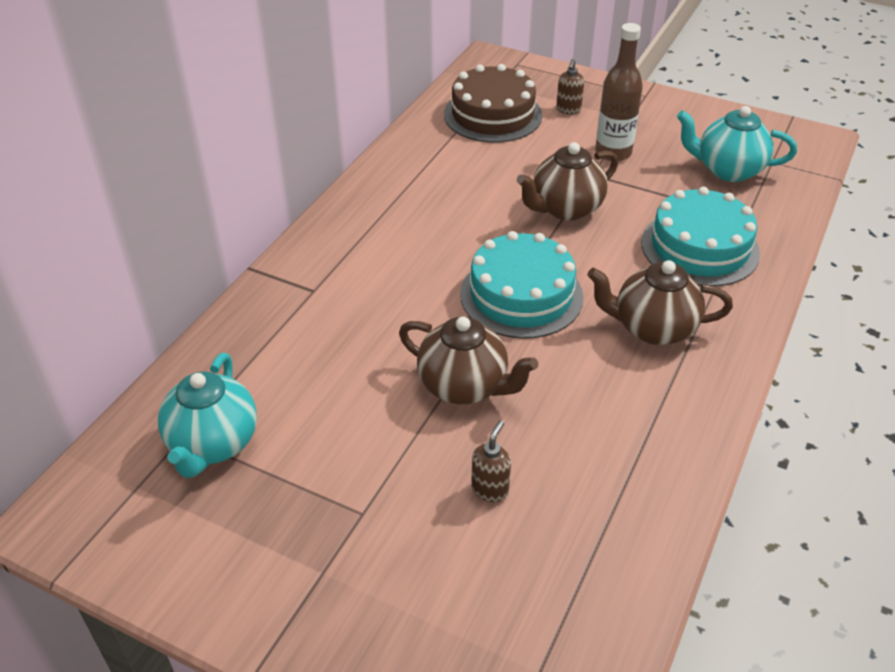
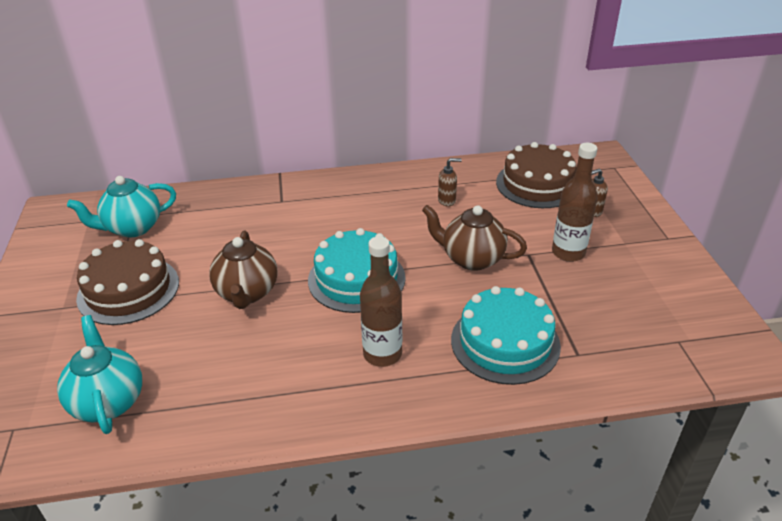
camera: 55 degrees right, 5 degrees down
brown soap dispenser [471,420,511,502] -> brown soap dispenser moved to [438,158,462,207]
brown teapot [587,260,733,345] -> brown bottle [360,236,402,367]
turquoise teapot [677,106,797,182] -> turquoise teapot moved to [57,315,142,434]
none -> brown cake [76,239,179,325]

